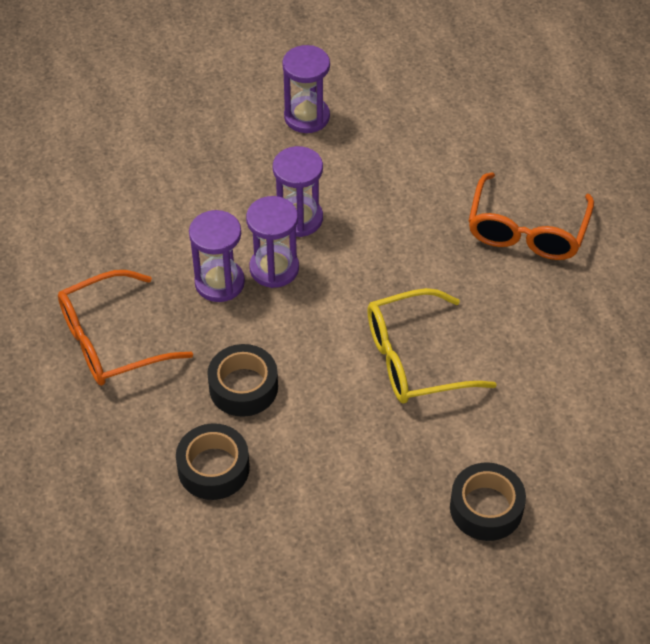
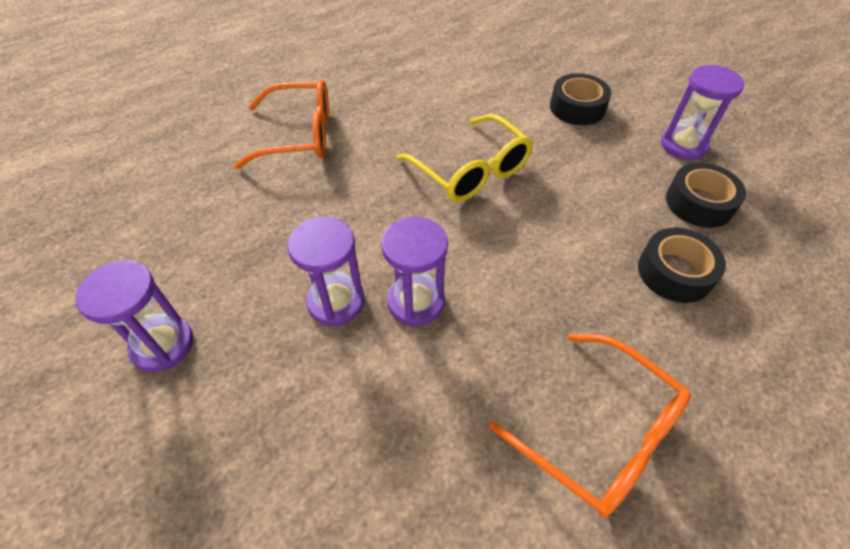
camera: 110 degrees left, 0 degrees up
purple hourglass [189,210,245,302] -> purple hourglass moved to [661,65,744,160]
black tape [207,344,278,417] -> black tape moved to [666,163,746,228]

